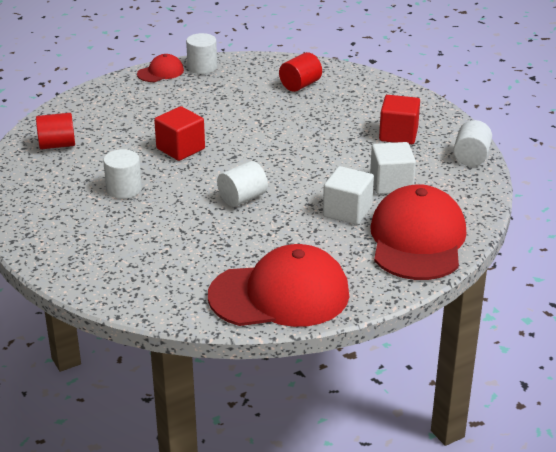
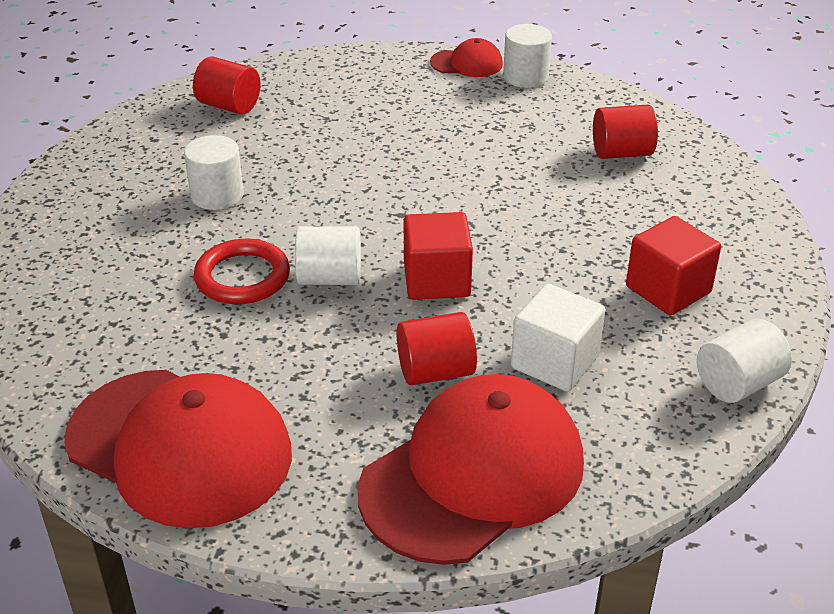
camera: 40 degrees right, 5 degrees up
red cube [154,106,205,161] -> red cube moved to [404,212,473,300]
white cube [323,166,374,225] -> red cylinder [397,312,477,385]
none -> red ring [194,239,290,304]

